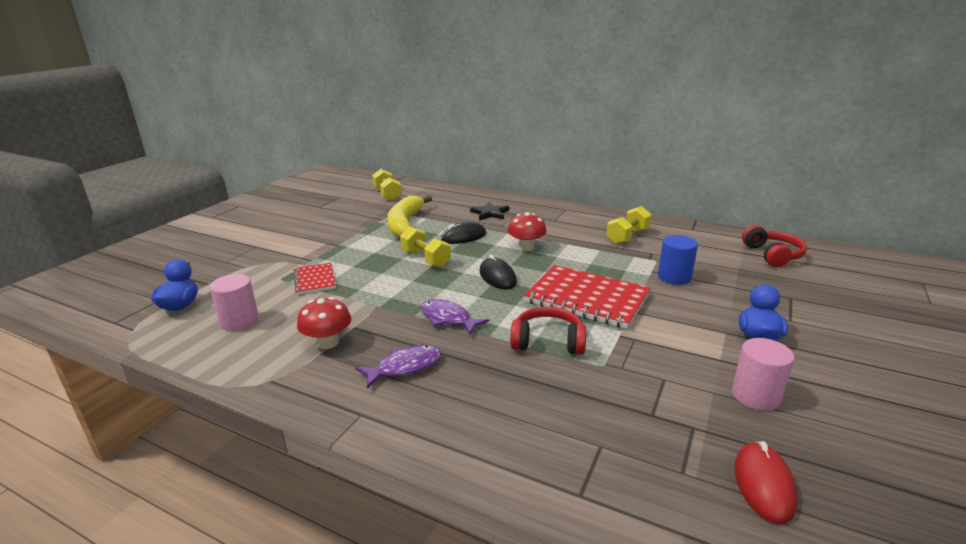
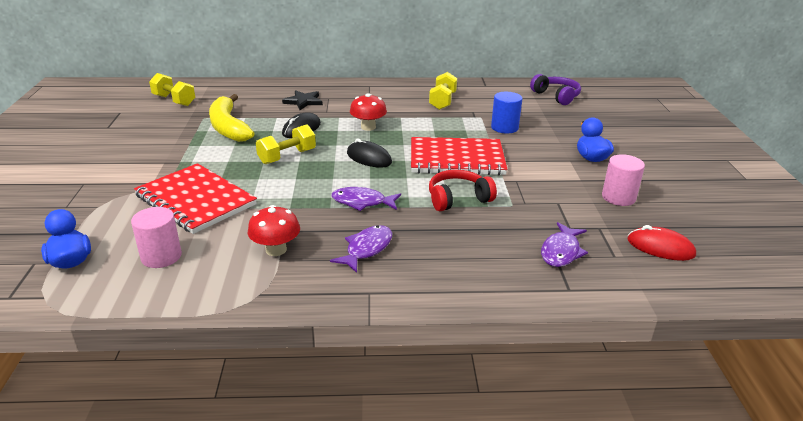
camera: 30 degrees left, 5 degrees up
red notebook [293,263,336,294] -> red notebook [134,163,257,234], size x1.88
yellow dumbbell [400,226,451,268] -> yellow dumbbell turned 60 degrees counterclockwise [256,124,316,164]
red mouse [735,441,798,524] -> red mouse turned 45 degrees counterclockwise [627,225,696,261]
red headphones [742,225,807,267] -> purple headphones [530,74,581,105]
none -> purple fish [541,222,588,267]

